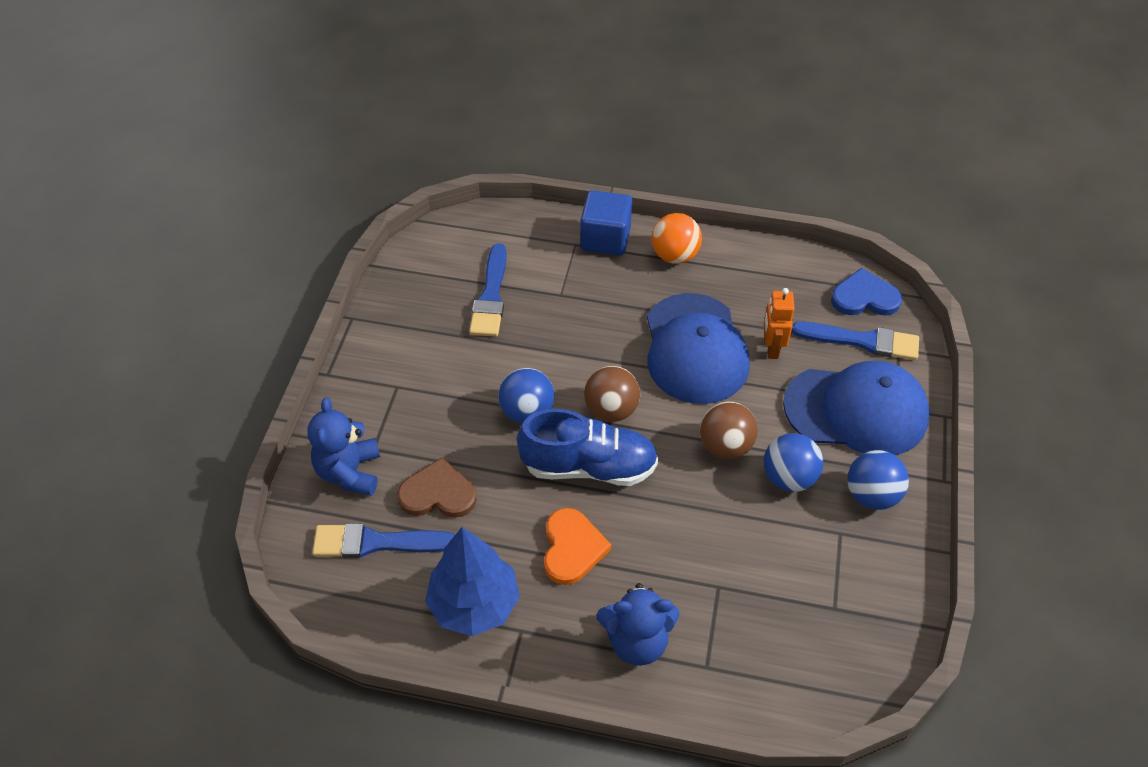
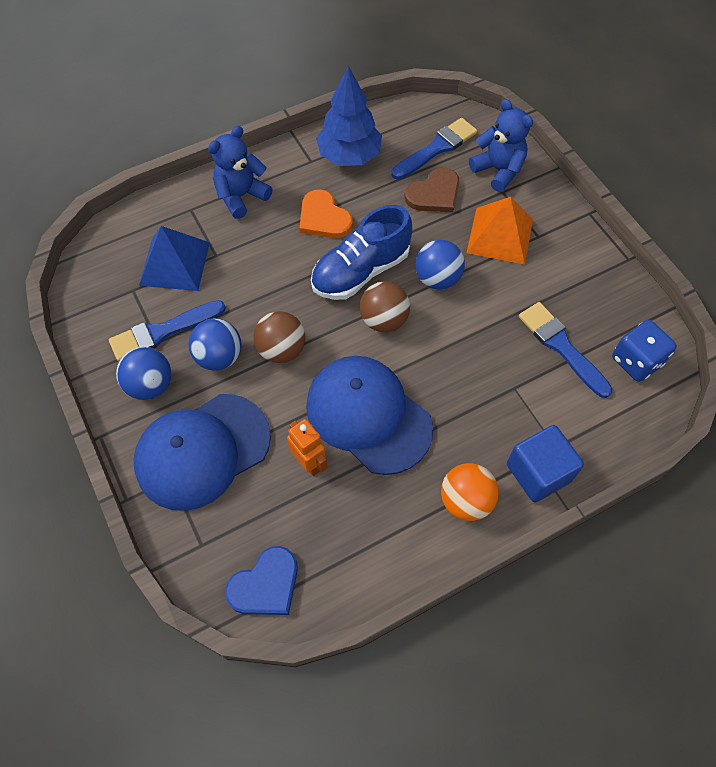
camera: 140 degrees right, 10 degrees up
blue brush [792,322,919,360] -> blue brush moved to [109,300,226,362]
none -> blue pyramid [139,226,210,291]
none -> orange pyramid [467,197,533,265]
none -> blue dice [612,320,677,382]

